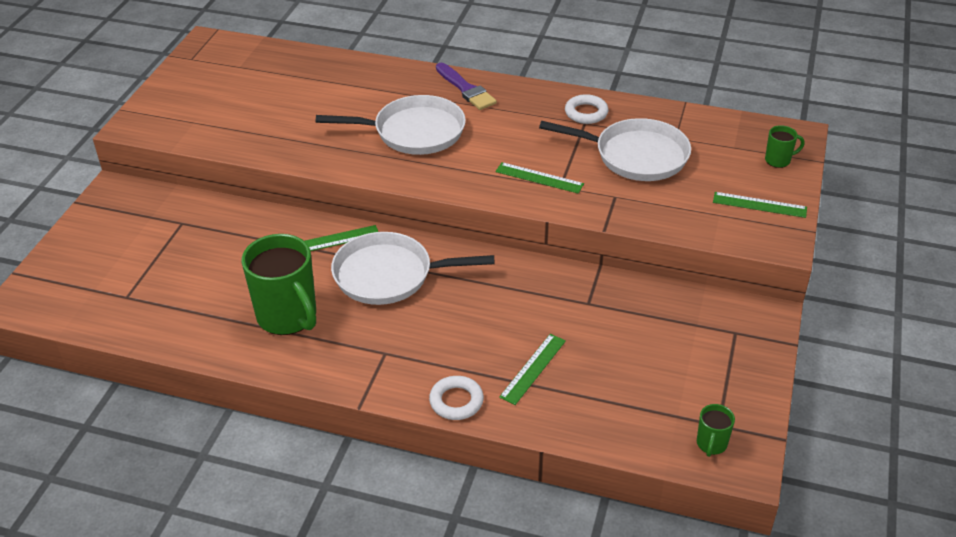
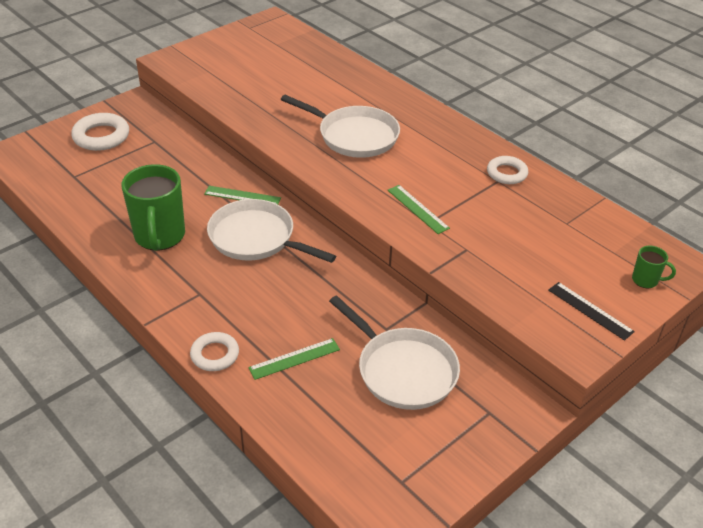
camera: 30 degrees right, 0 degrees up
purple brush [436,63,497,110] -> none
white pan [539,118,691,181] -> white pan moved to [329,296,460,410]
green mug [697,404,735,457] -> none
green ruler [713,192,807,218] -> black ruler [548,282,635,341]
none -> white ring [71,113,129,151]

